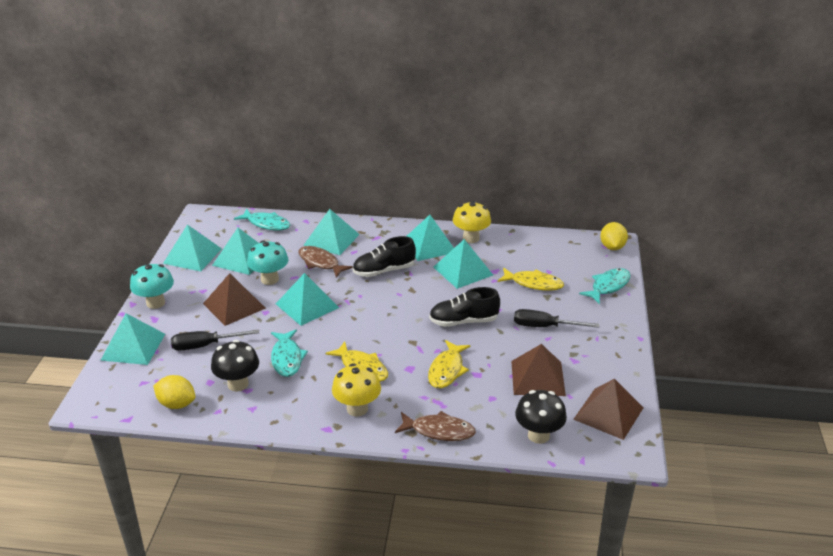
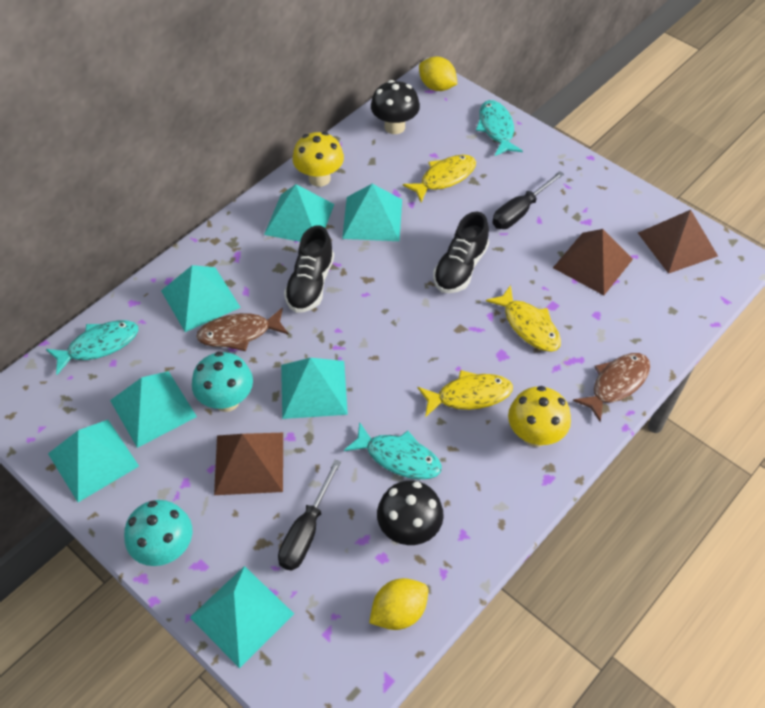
camera: 55 degrees left, 20 degrees up
black mushroom [515,390,567,444] -> black mushroom moved to [371,80,420,134]

